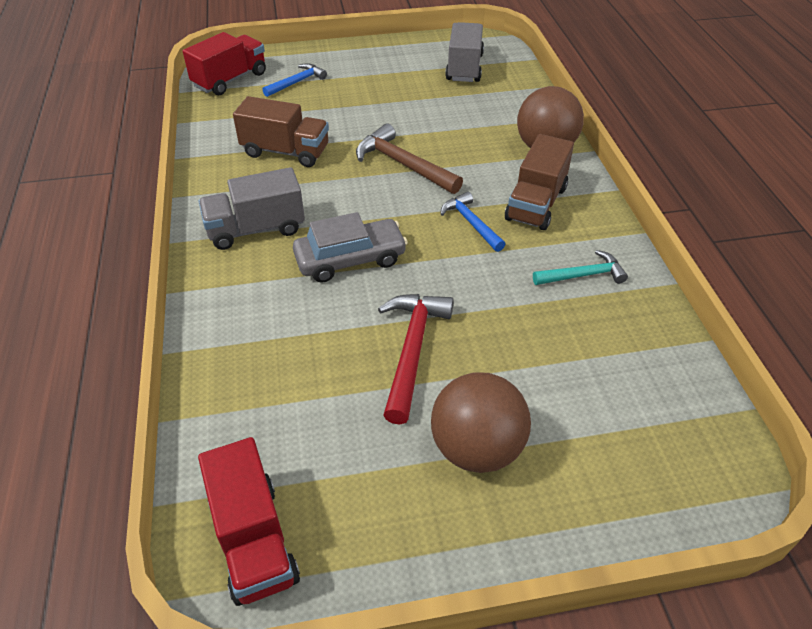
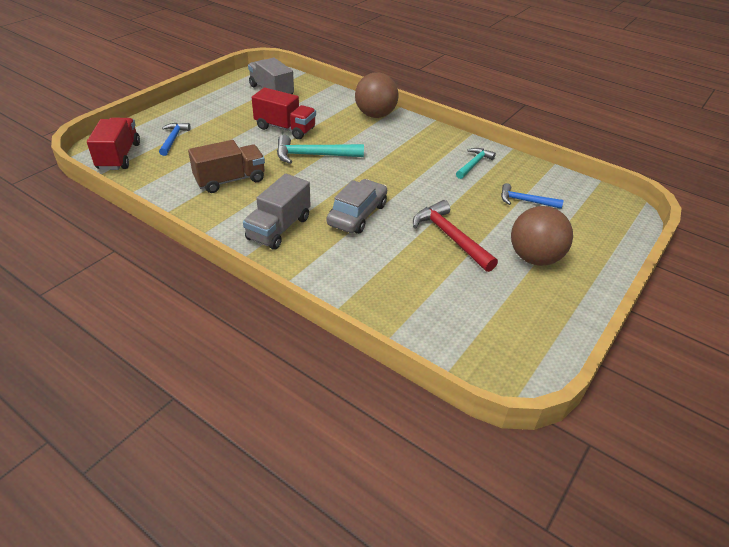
camera: 45 degrees left, 5 degrees down
red truck [198,437,300,606] -> red truck moved to [252,88,316,139]
brown hammer [356,124,463,194] -> turquoise hammer [277,135,364,164]
blue hammer [440,192,505,252] -> blue hammer moved to [501,183,564,209]
brown truck [505,134,574,230] -> none

